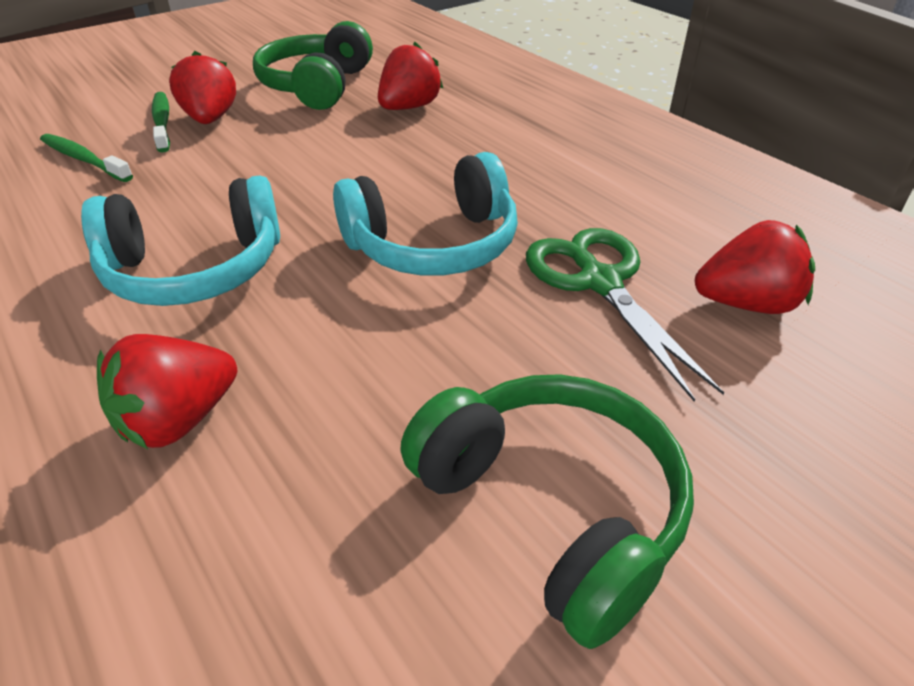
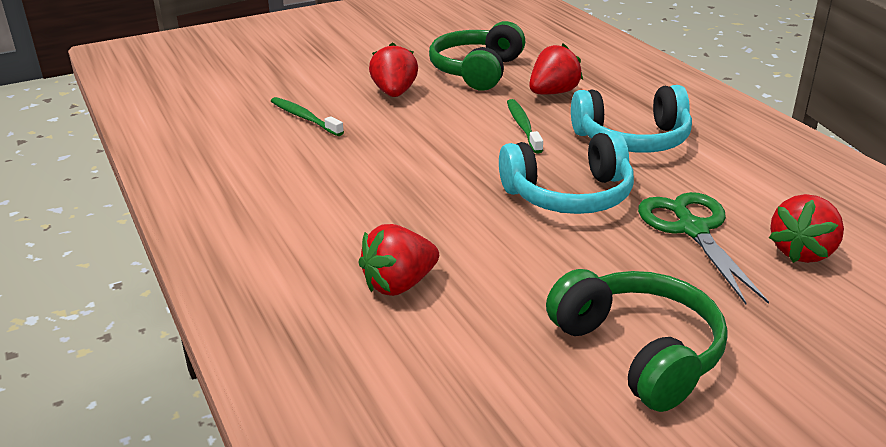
camera: 10 degrees right, 10 degrees down
turquoise headphones [81,175,280,306] -> turquoise headphones moved to [571,85,692,153]
green toothbrush [152,92,170,153] -> green toothbrush moved to [507,99,543,154]
red strawberry [695,220,815,314] -> red strawberry turned 120 degrees clockwise [769,194,844,263]

